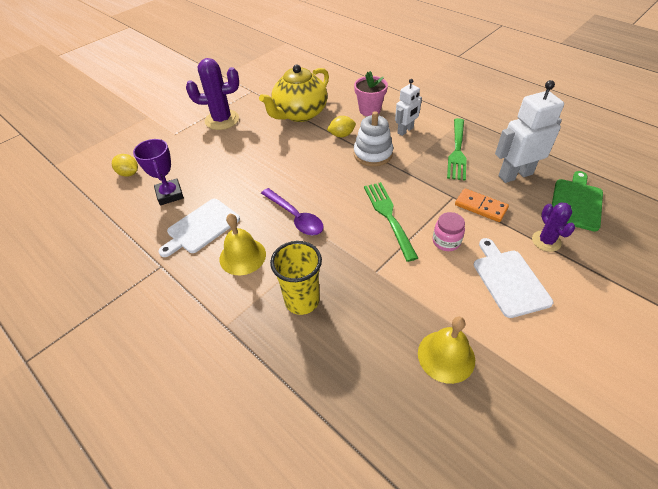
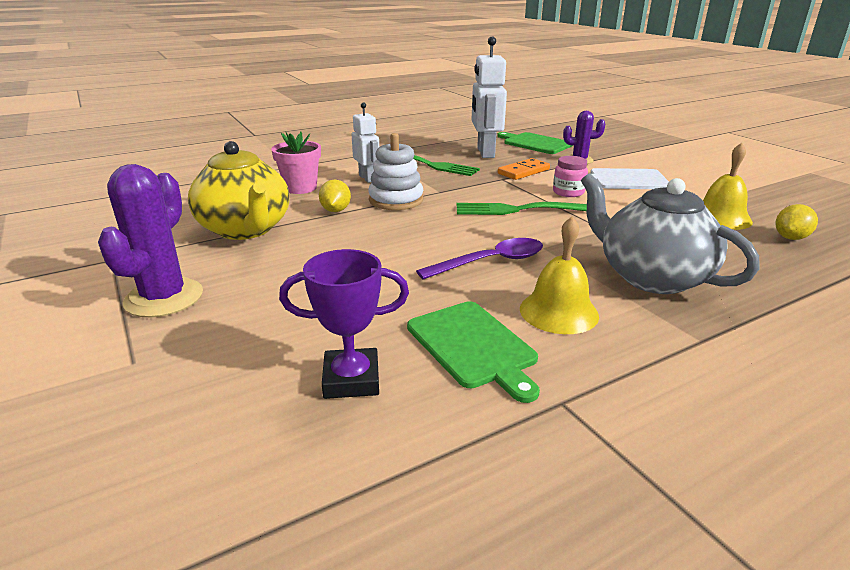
camera: 75 degrees left, 20 degrees down
yellow lemon [112,154,138,177] -> yellow lemon moved to [776,204,818,240]
white cutting board [158,199,240,257] -> green cutting board [407,301,540,403]
yellow cup [270,241,322,315] -> grey teapot [580,173,759,294]

